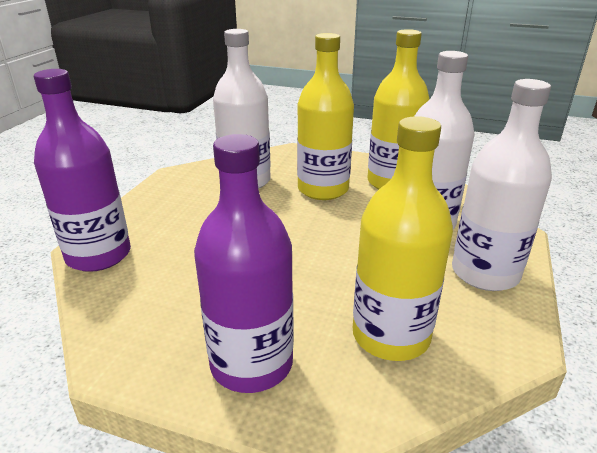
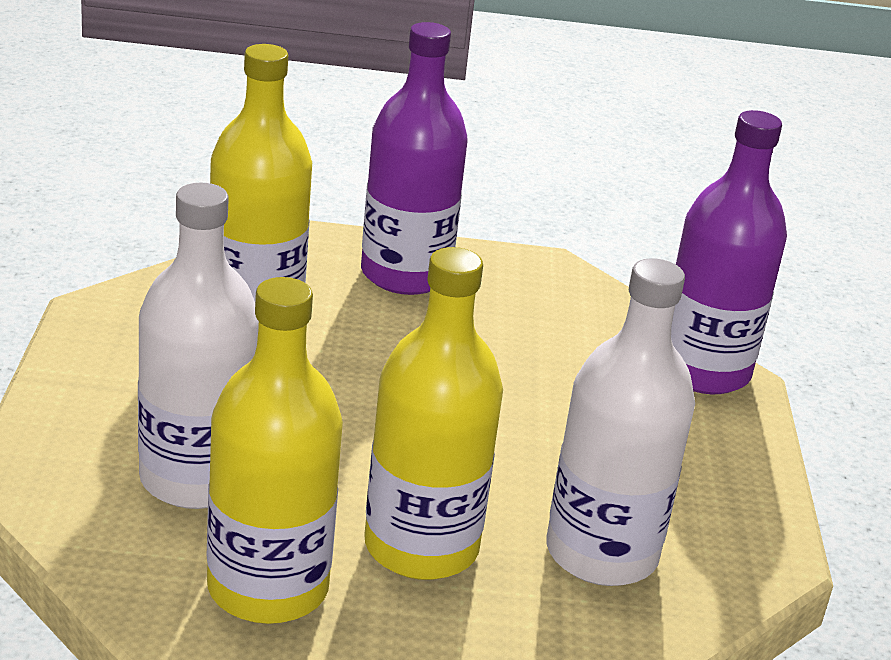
camera: 160 degrees right, 0 degrees up
white bottle [452,79,552,291] -> none

